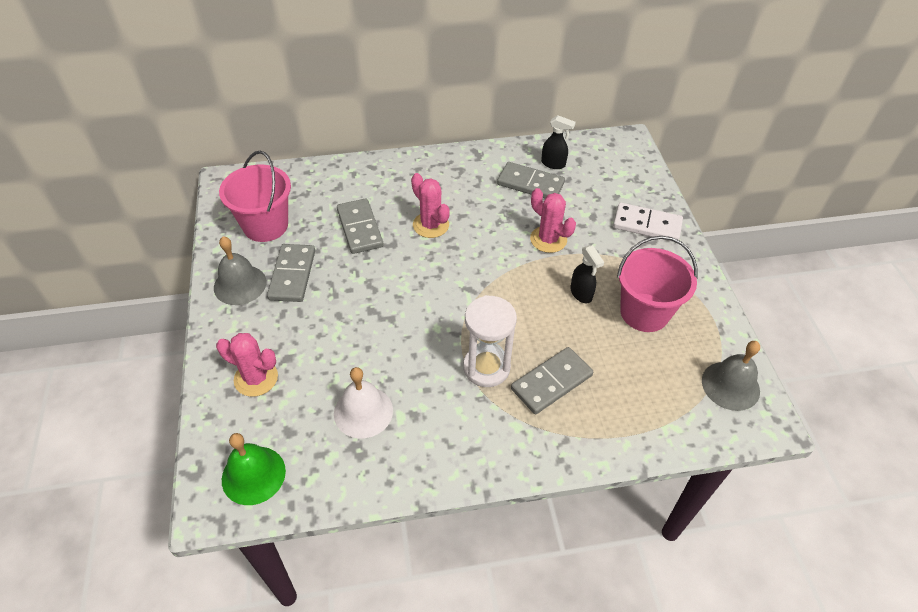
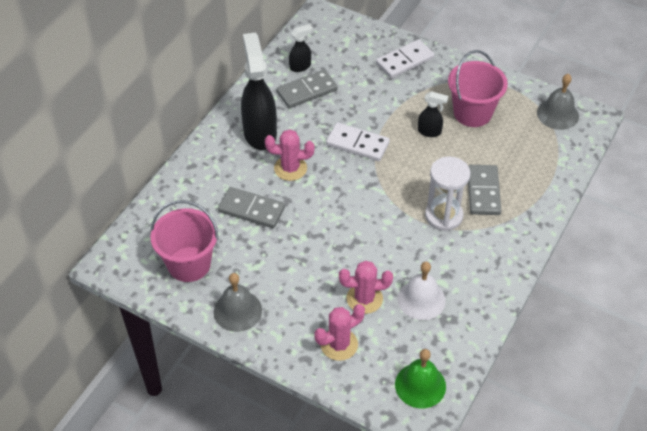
camera: 50 degrees left, 0 degrees up
grey domino [267,244,315,302] -> none
pink cactus [530,188,576,253] -> pink cactus moved to [339,261,393,314]
none -> black spray bottle [241,33,277,150]
none -> white domino [326,122,390,161]

